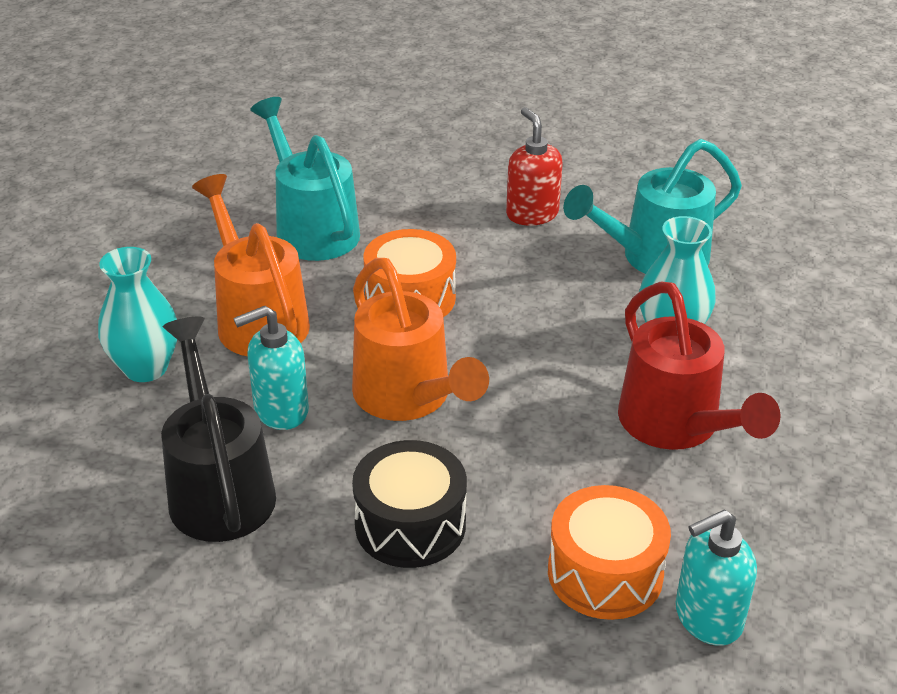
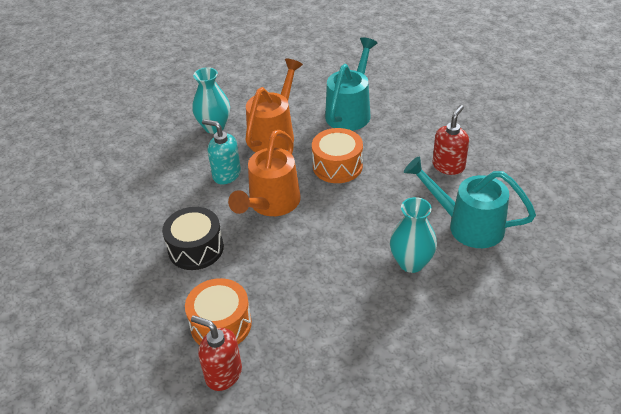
camera: 55 degrees right, 5 degrees up
black watering can [161,316,276,542] -> none
red watering can [618,281,781,450] -> none
turquoise soap dispenser [675,509,757,646] -> red soap dispenser [191,315,242,391]

